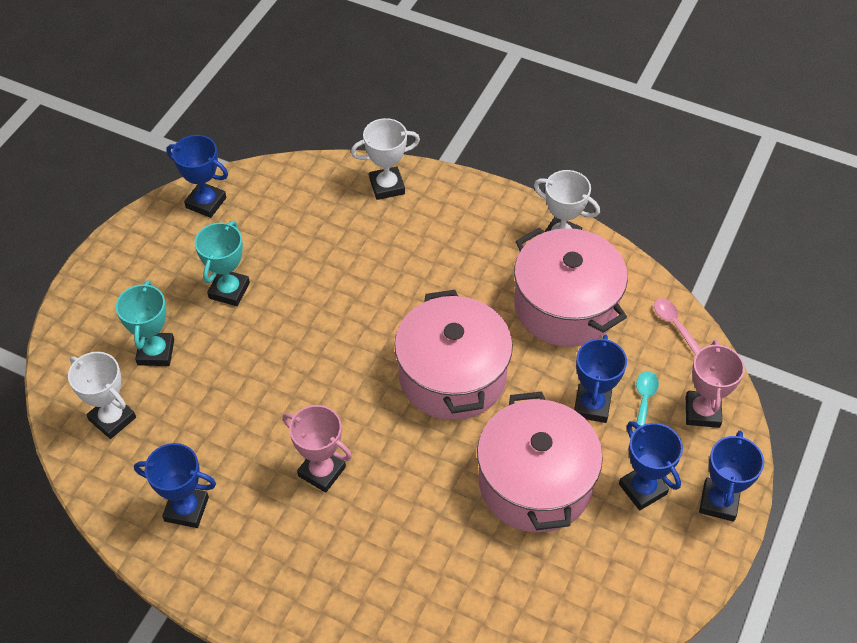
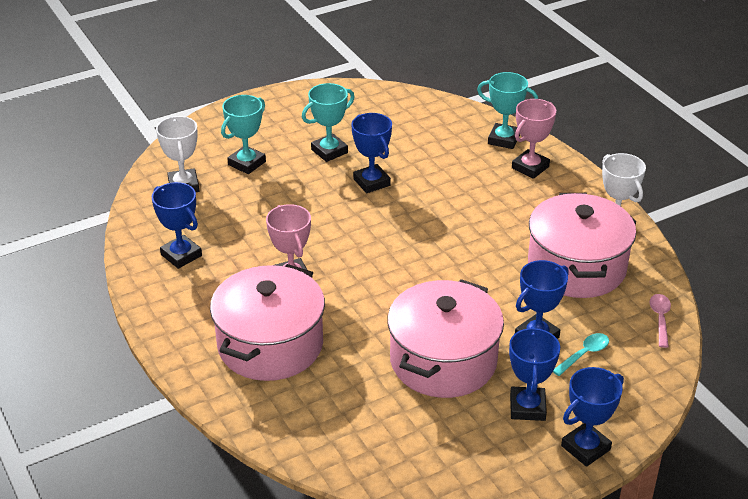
camera: 35 degrees right, 15 degrees down
blue trophy [166,135,228,218] -> blue trophy moved to [351,113,392,193]
white trophy [351,118,420,200] -> turquoise trophy [477,72,538,149]
pink pot [394,290,513,420] -> pink pot moved to [210,264,325,381]
pink trophy [686,340,745,428] -> pink trophy moved to [512,99,556,179]

